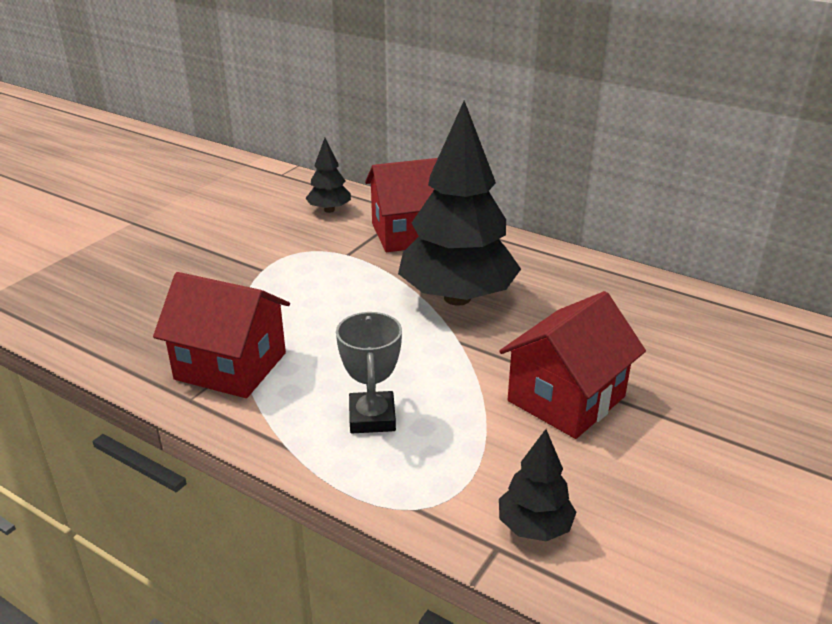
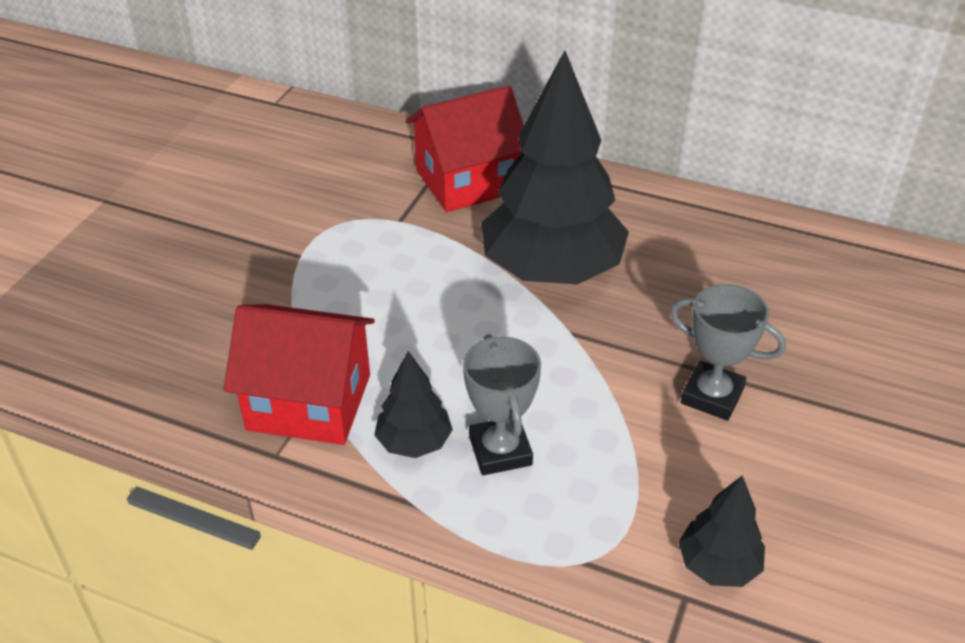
camera: 10 degrees left, 10 degrees up
black tree [305,138,351,213] -> black tree moved to [374,351,453,458]
red house [499,291,646,439] -> grey trophy [670,284,786,421]

